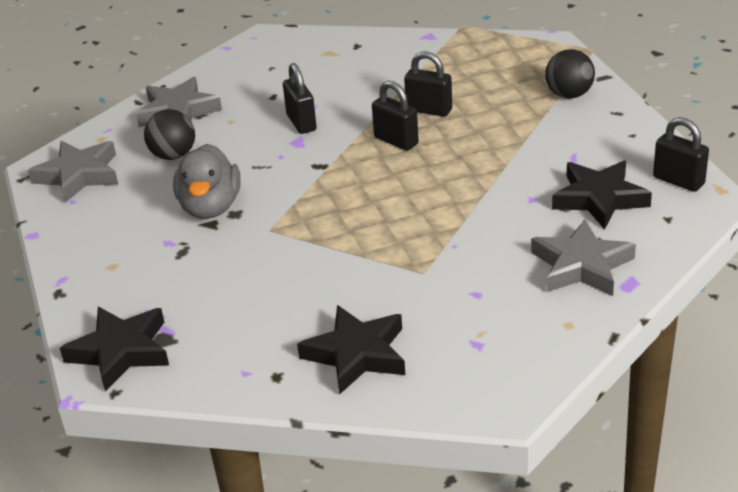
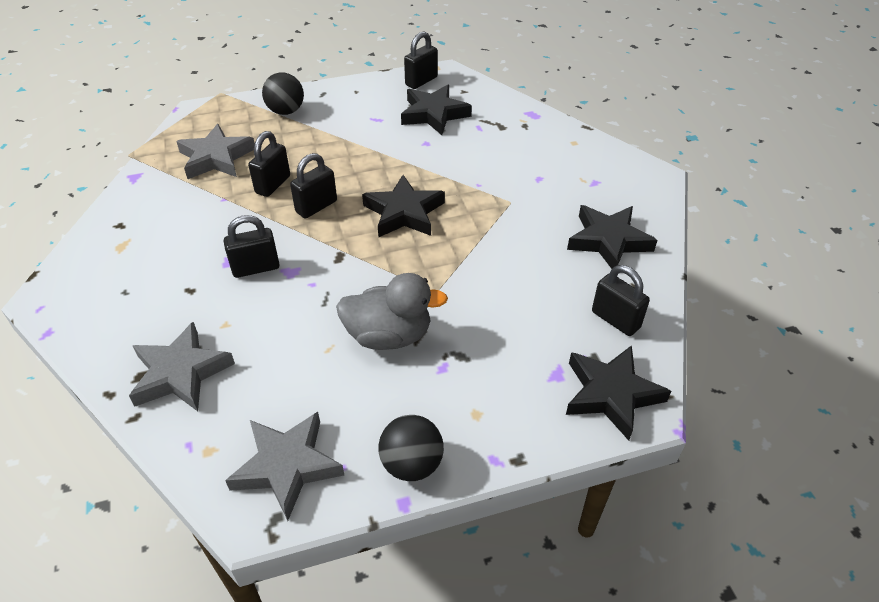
camera: 90 degrees left, 10 degrees up
black ball [144,109,195,160] -> black ball moved to [378,415,444,481]
grey star [531,220,636,296] -> grey star moved to [176,124,255,179]
none -> black star [362,175,445,238]
none -> black padlock [592,265,650,336]

